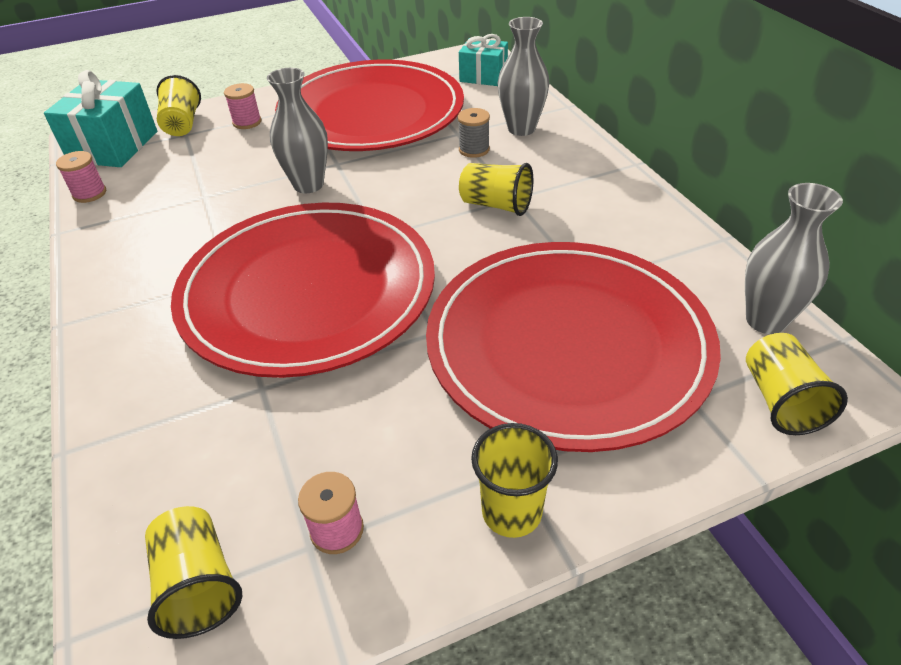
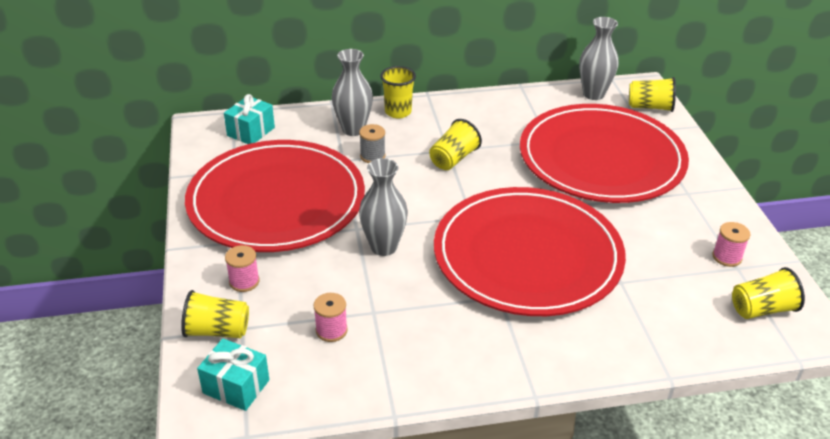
camera: 80 degrees left, 5 degrees down
turquoise gift [44,70,157,167] -> turquoise gift [197,338,269,411], size x0.64
pink spool [56,151,106,203] -> pink spool moved to [313,293,348,342]
yellow cup [471,423,558,538] -> yellow cup moved to [380,66,416,118]

